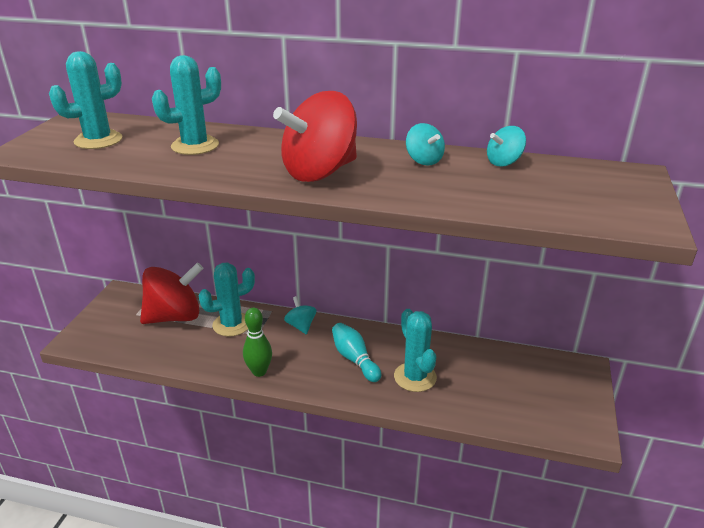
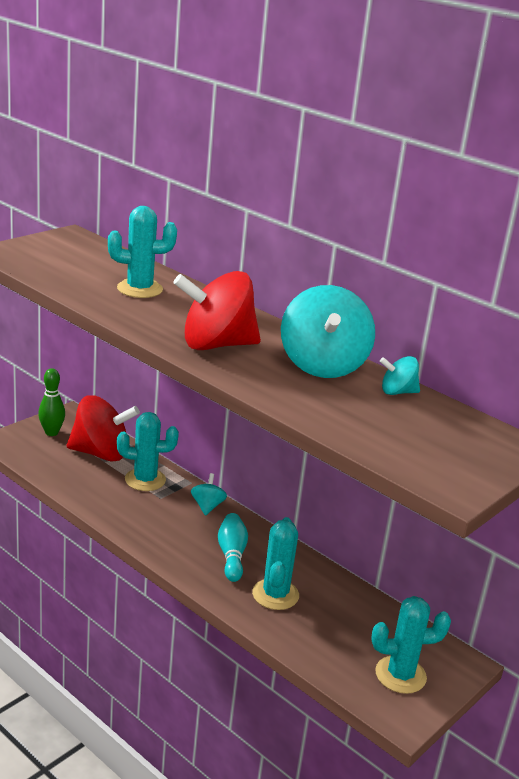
camera: 25 degrees right, 5 degrees down
turquoise cactus [49,51,122,149] -> turquoise cactus moved to [371,596,451,694]
green bowling pin [243,308,272,377] -> green bowling pin moved to [38,368,65,436]
turquoise spinning top [406,123,445,166] -> turquoise spinning top [281,285,375,378], size x2.10

